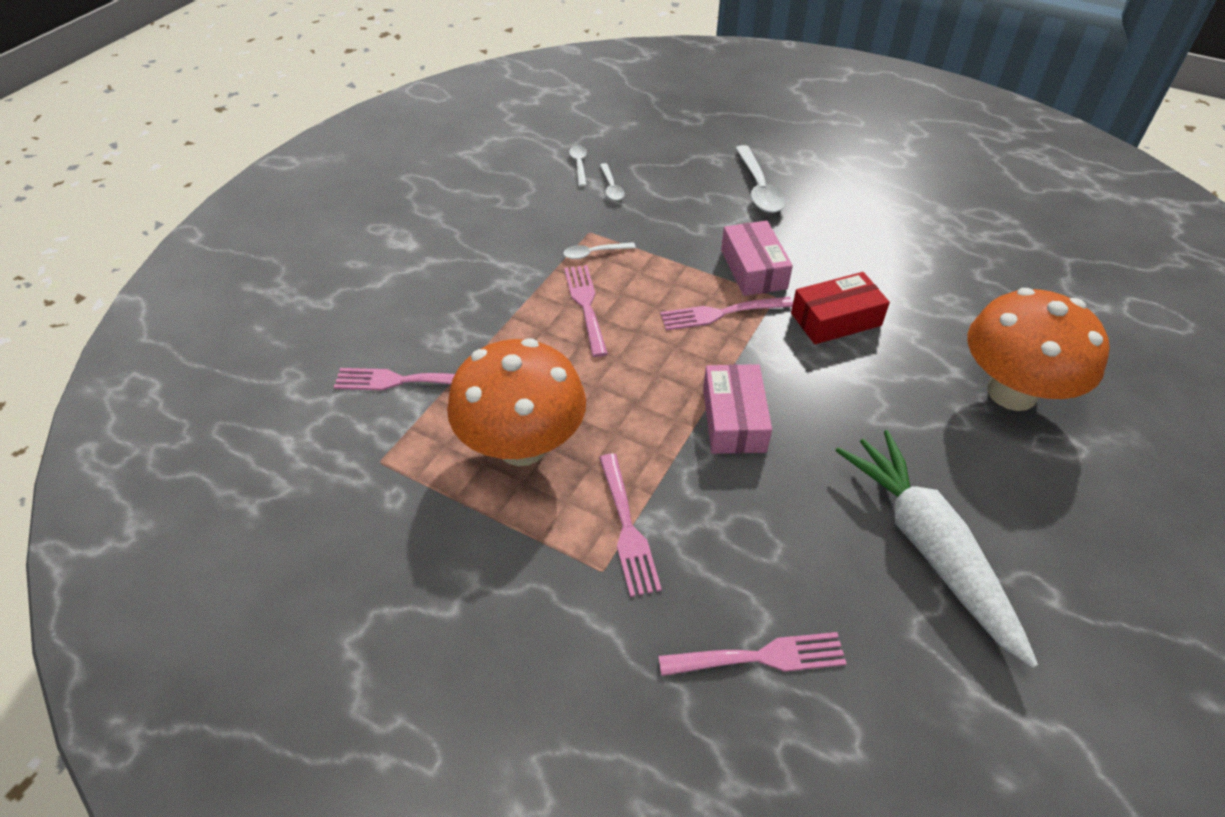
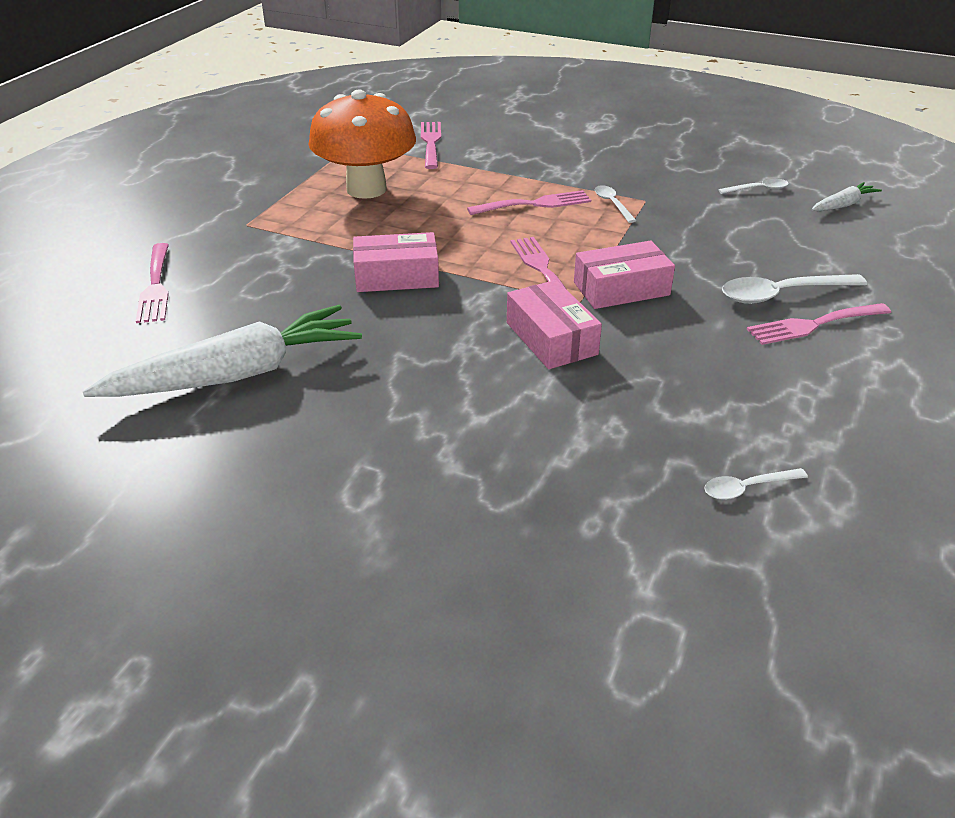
camera: 85 degrees right, 10 degrees down
pink fork [599,454,662,597] -> pink fork moved to [747,303,891,345]
white spoon [600,163,625,201] -> white spoon moved to [704,468,808,500]
red box [791,272,890,344] -> pink box [507,280,602,369]
orange mushroom [968,288,1110,411] -> none
none -> white carrot [811,182,882,211]

